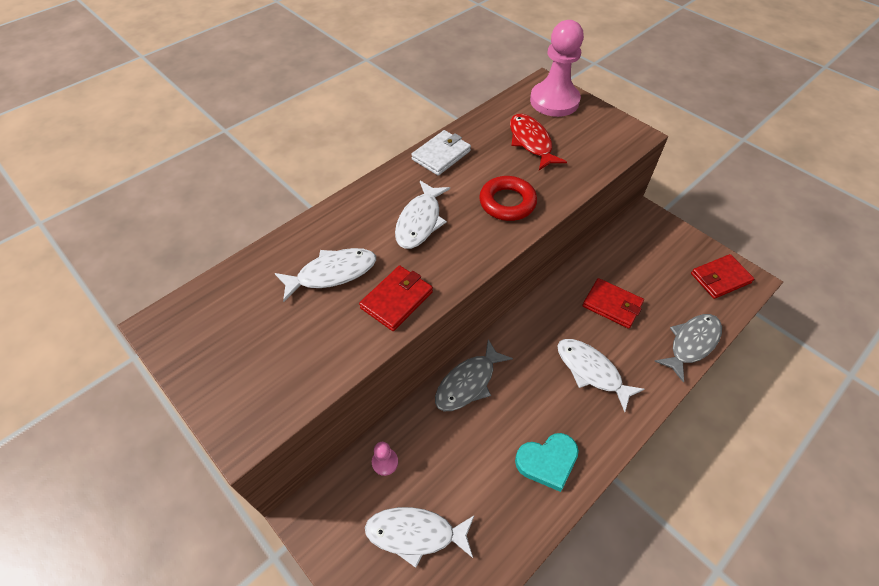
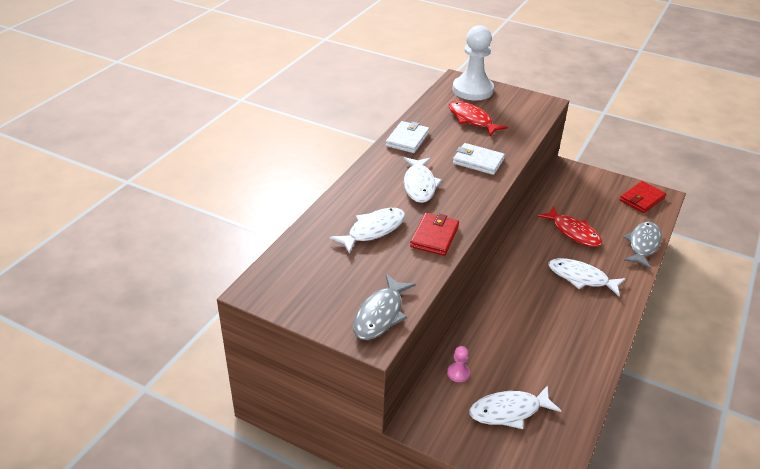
camera: 20 degrees left, 15 degrees down
grey fish [435,339,513,411] -> grey fish moved to [353,274,416,340]
red ring [479,176,537,221] -> white wallet [453,143,505,175]
turquoise heart [515,433,579,492] -> none
pink pawn [530,20,584,117] -> white pawn [452,25,494,101]
red wallet [583,278,644,329] -> red fish [537,207,602,247]

